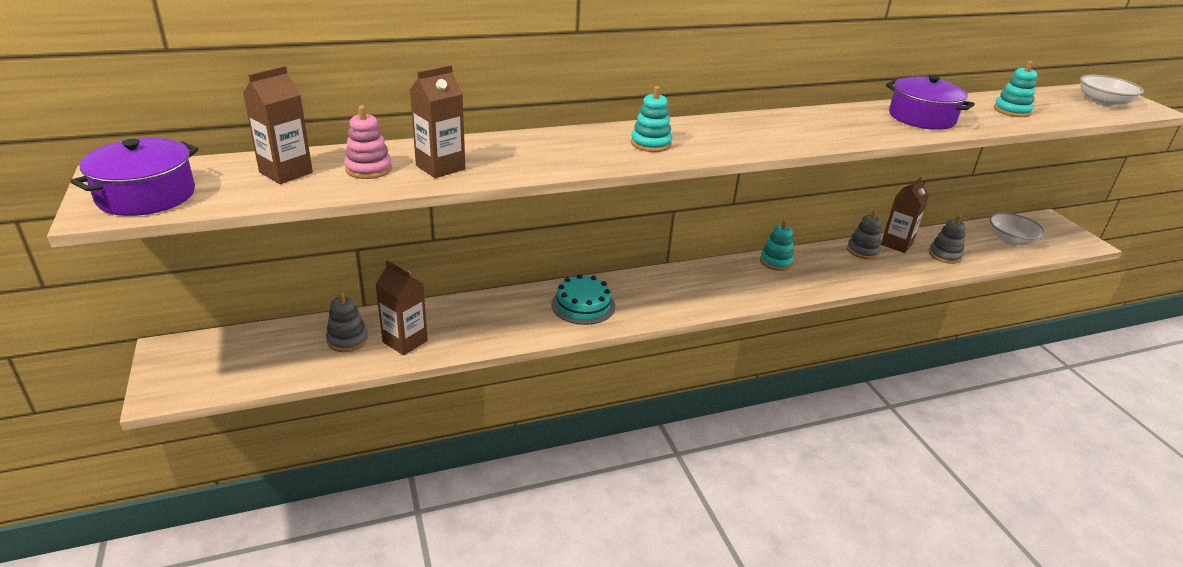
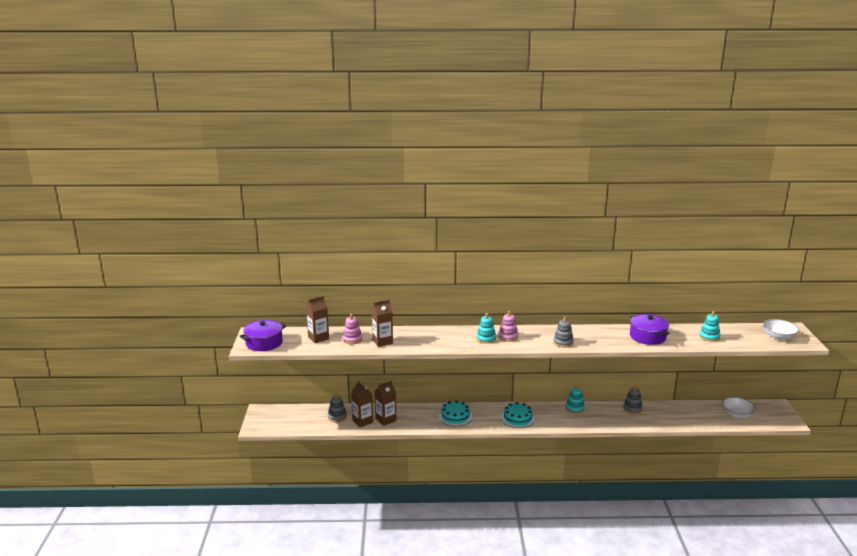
camera: 20 degrees right, 10 degrees down
brown carton [881,177,929,253] -> brown carton moved to [375,381,396,426]
grey stacking toy [929,215,966,264] -> grey stacking toy moved to [553,316,574,348]
none -> pink stacking toy [498,311,518,341]
none -> turquoise cake [501,402,535,428]

